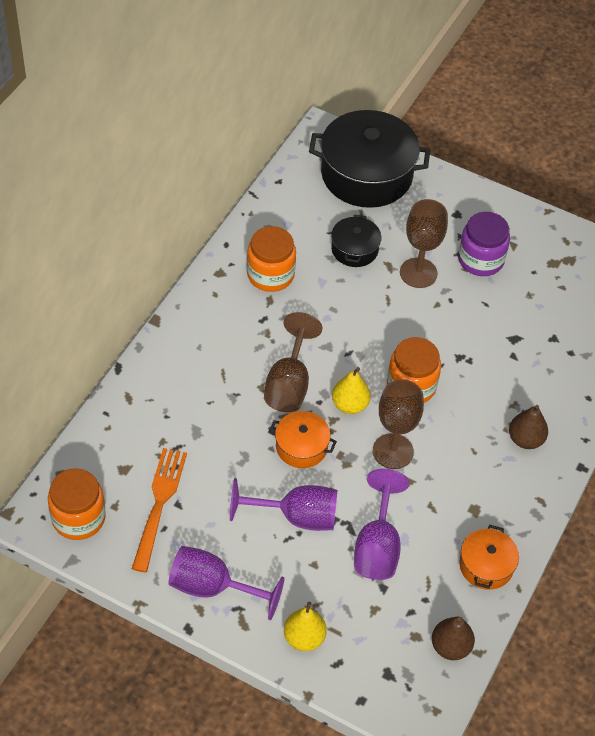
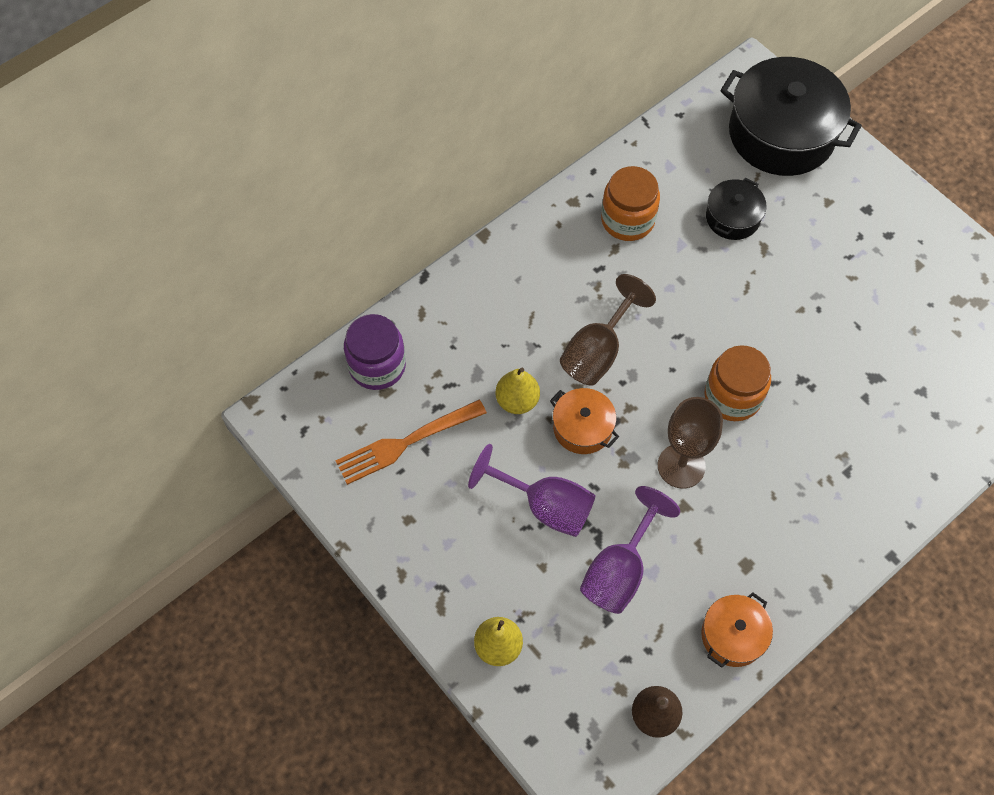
camera: 25 degrees right, 10 degrees up
orange jar [48,468,106,540] -> none
orange fork [132,448,187,573] -> orange fork turned 150 degrees counterclockwise [335,400,487,485]
purple goblet [169,546,284,620] -> none
yellow pear [332,367,371,414] -> yellow pear moved to [495,367,540,414]
brown goblet [400,199,448,288] -> none
purple jar [458,212,510,276] -> purple jar moved to [344,314,406,390]
brown pear [509,405,548,449] -> none

